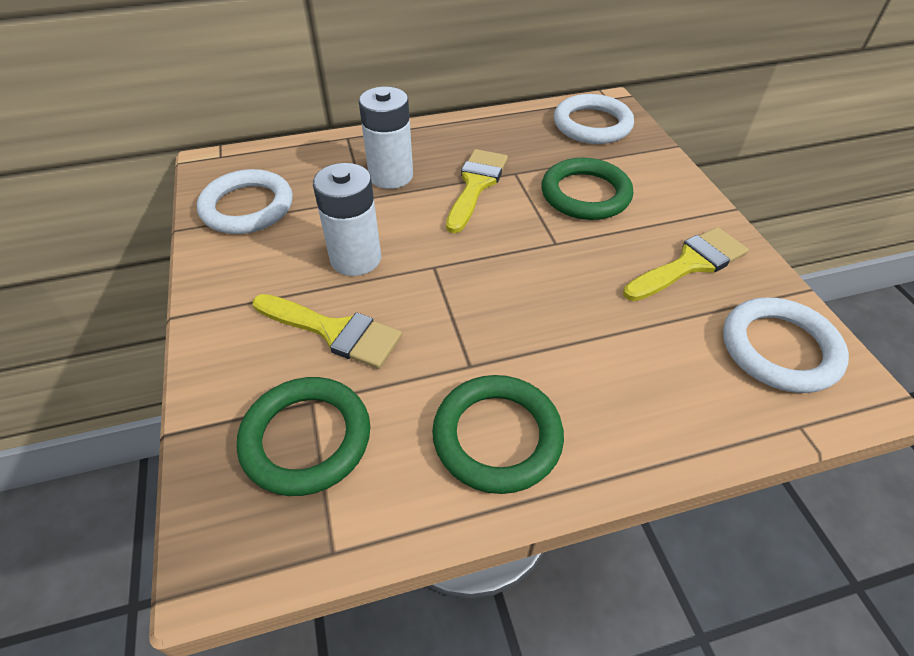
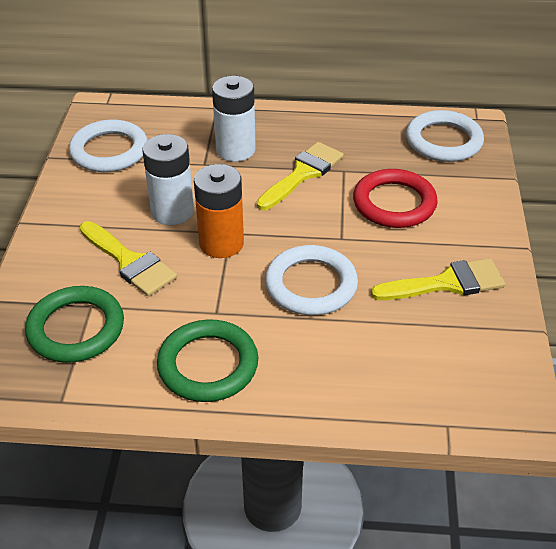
camera: 20 degrees right, 5 degrees down
green ring [541,158,633,220] -> red ring [353,169,438,228]
white ring [723,297,849,393] -> white ring moved to [265,245,358,315]
none -> orange battery [194,164,244,258]

